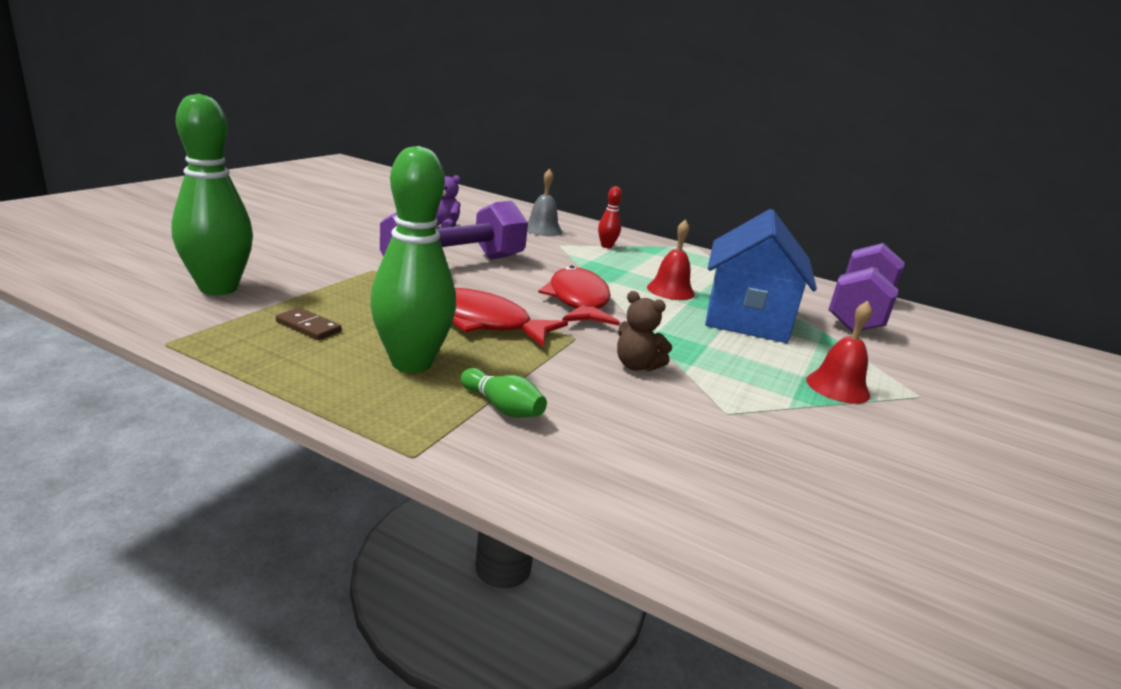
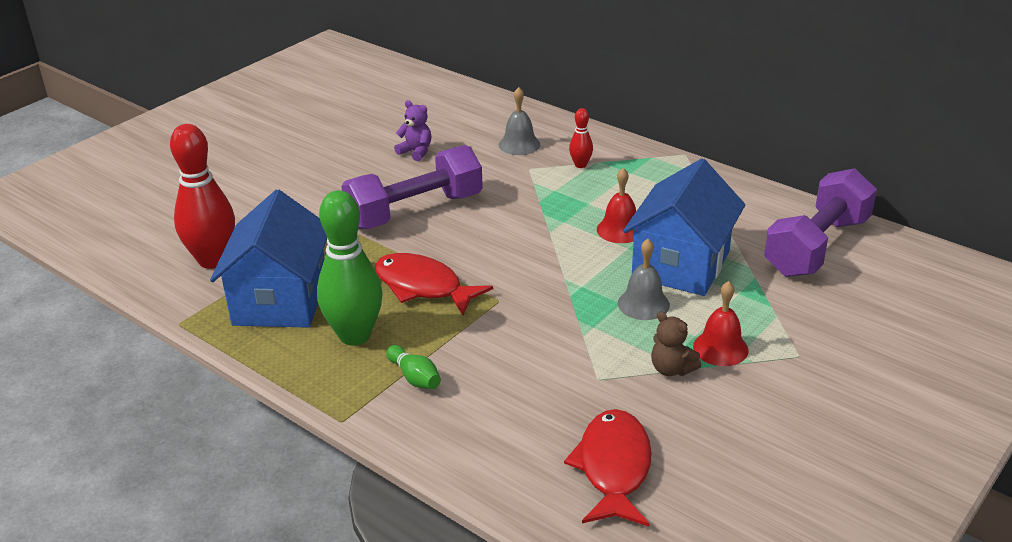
camera: 15 degrees right, 10 degrees up
green bowling pin [171,94,253,295] -> red bowling pin [170,124,235,269]
brown domino [276,308,342,340] -> blue house [210,189,328,328]
red fish [538,266,620,326] -> red fish moved to [564,409,652,527]
brown teddy bear [617,291,672,371] -> brown teddy bear moved to [651,311,701,376]
none -> grey bell [618,239,670,320]

